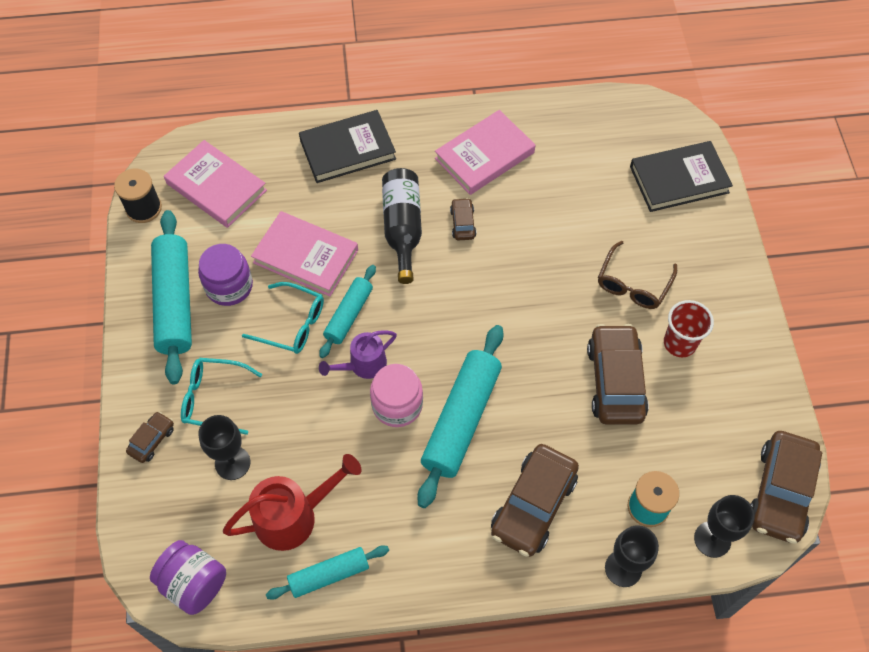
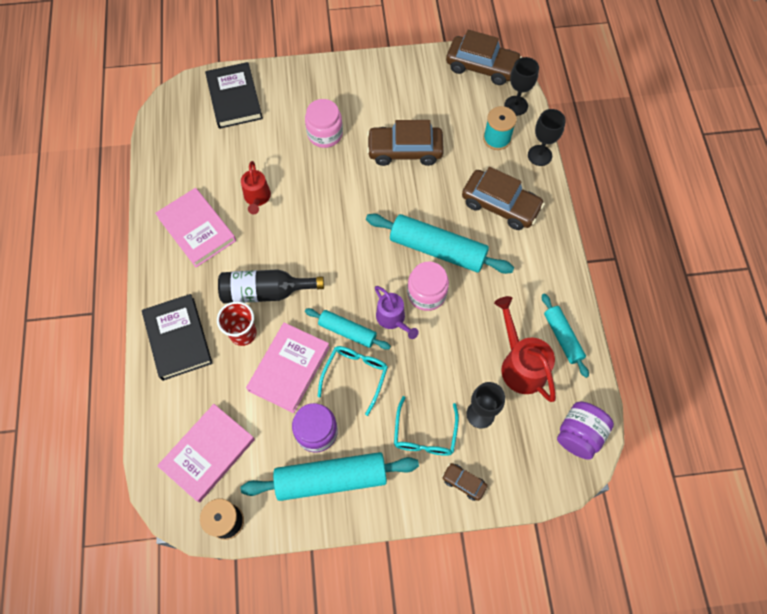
camera: 90 degrees left, 5 degrees up
brown car [450,198,477,240] -> none
brown glasses [598,241,677,309] -> pink jar [305,99,343,148]
red cup [664,300,714,357] -> red cup moved to [217,301,257,346]
none -> red watering can [241,161,271,214]

